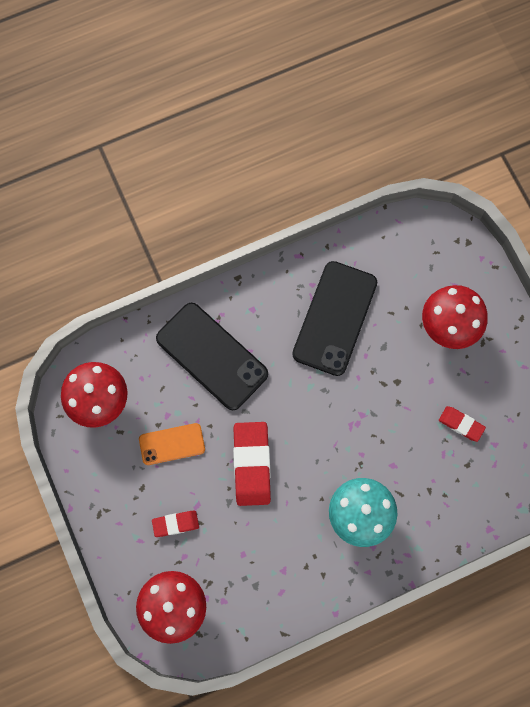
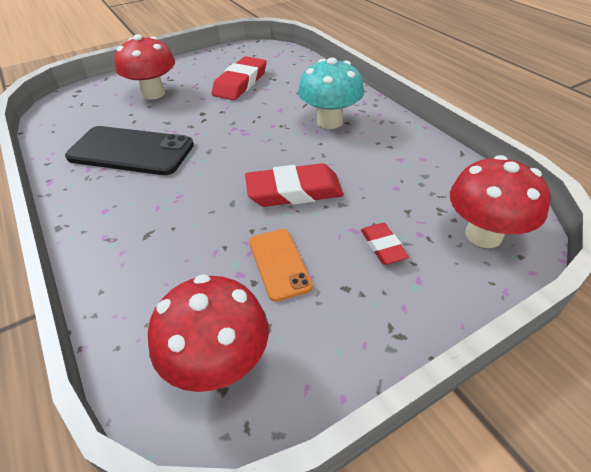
camera: 95 degrees left, 30 degrees down
black phone [156,303,268,410] -> none
red eraser [439,406,486,442] -> red eraser [212,56,267,100], size x1.84

